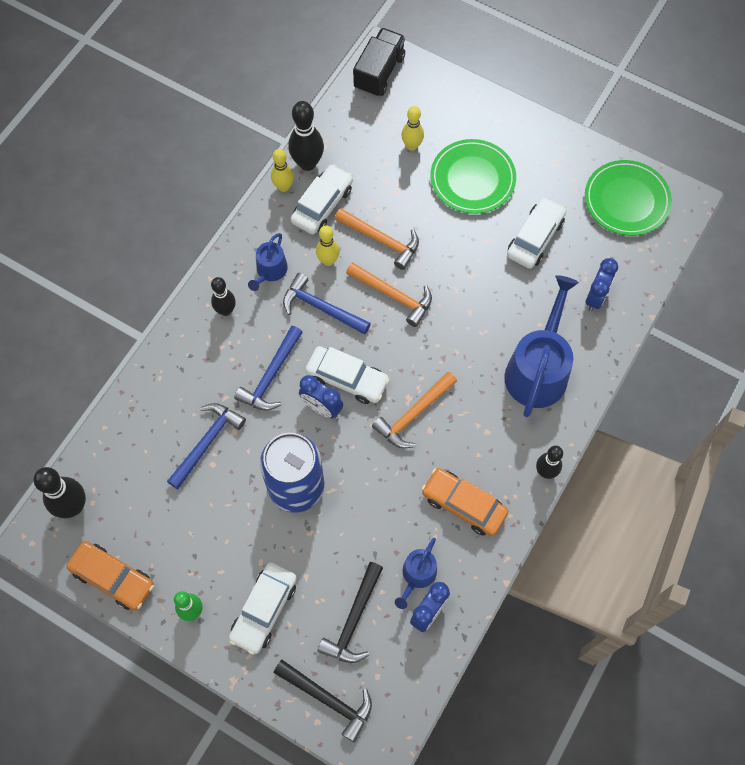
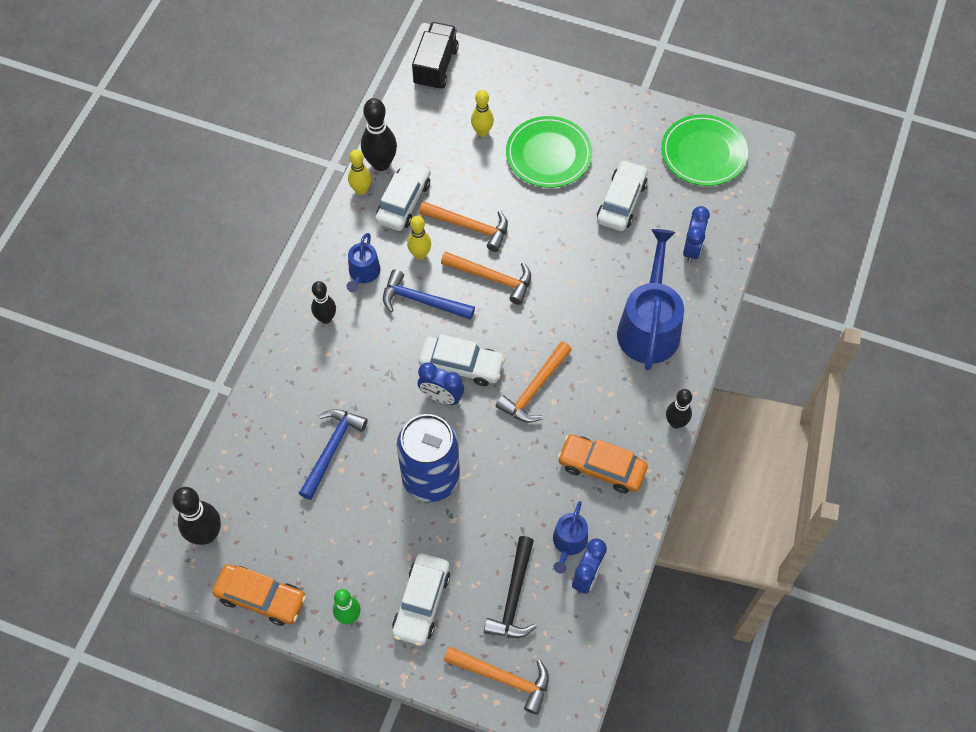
camera: 10 degrees left, 5 degrees down
blue hammer [234,326,303,411] -> none
black hammer [274,660,372,742] -> orange hammer [444,647,549,715]

